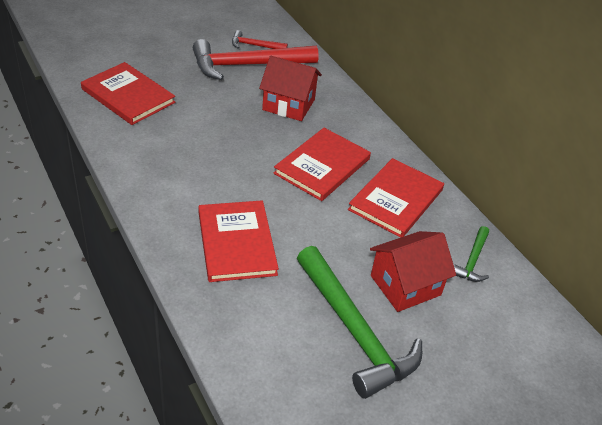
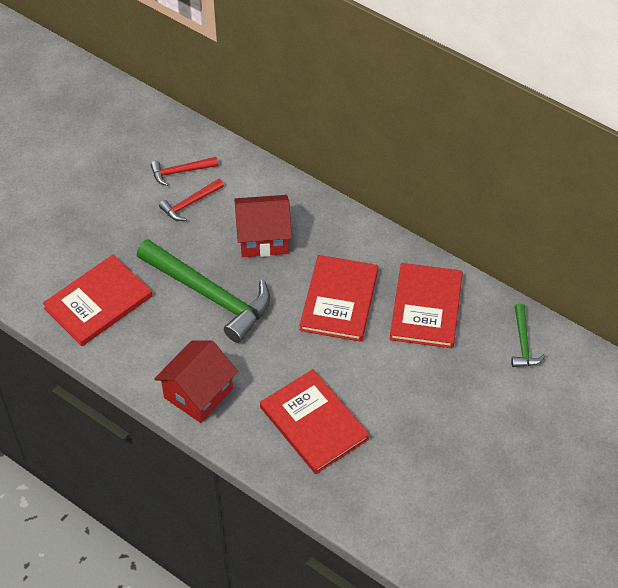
camera: 20 degrees left, 10 degrees up
red book [81,62,175,125] -> red book turned 60 degrees counterclockwise [43,255,152,346]
red hammer [193,39,319,80] -> red hammer [159,179,224,221], size x0.47
green hammer [297,246,422,399] -> green hammer moved to [137,239,270,343]
red house [370,231,456,312] -> red house moved to [154,341,238,423]

